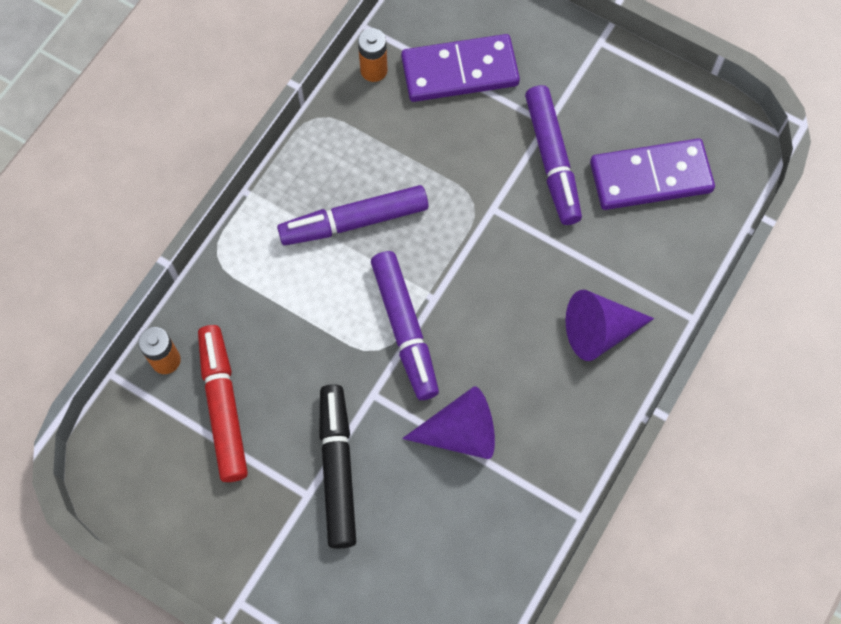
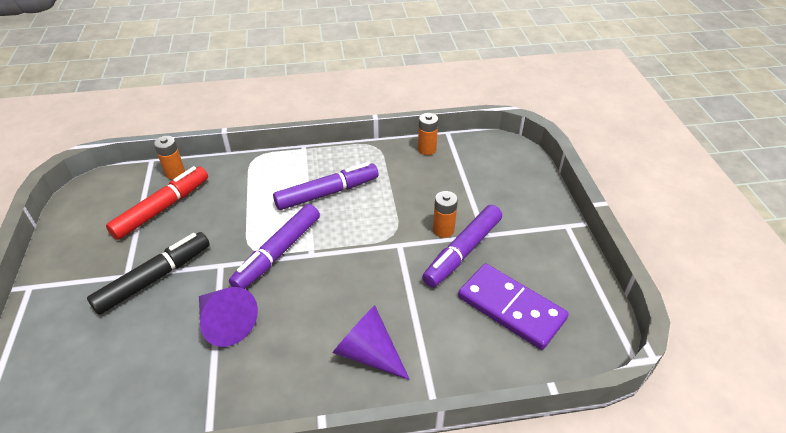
camera: 50 degrees right, 25 degrees down
purple marker [277,185,429,245] -> purple marker turned 120 degrees clockwise [273,162,378,210]
purple domino [401,34,520,102] -> none
none -> orange battery [433,191,458,238]

